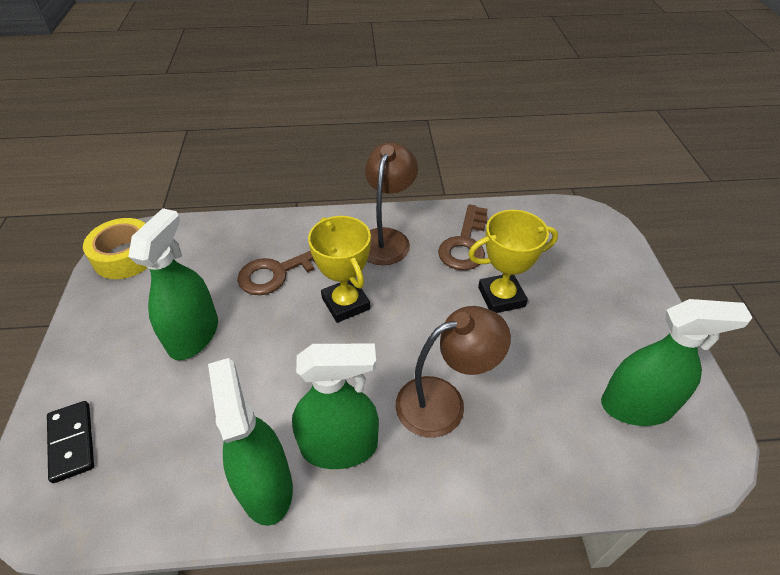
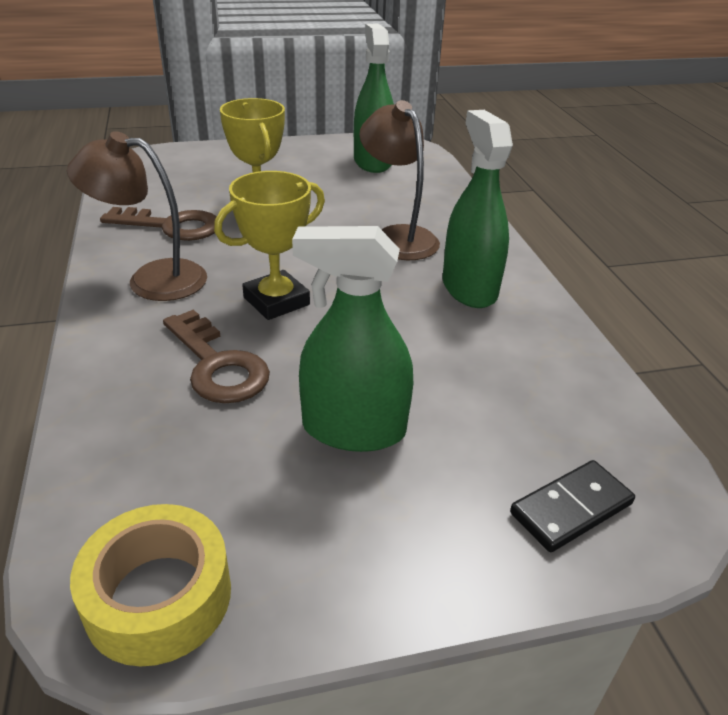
camera: 100 degrees left, 10 degrees down
green spray bottle [208,358,293,526] -> none

